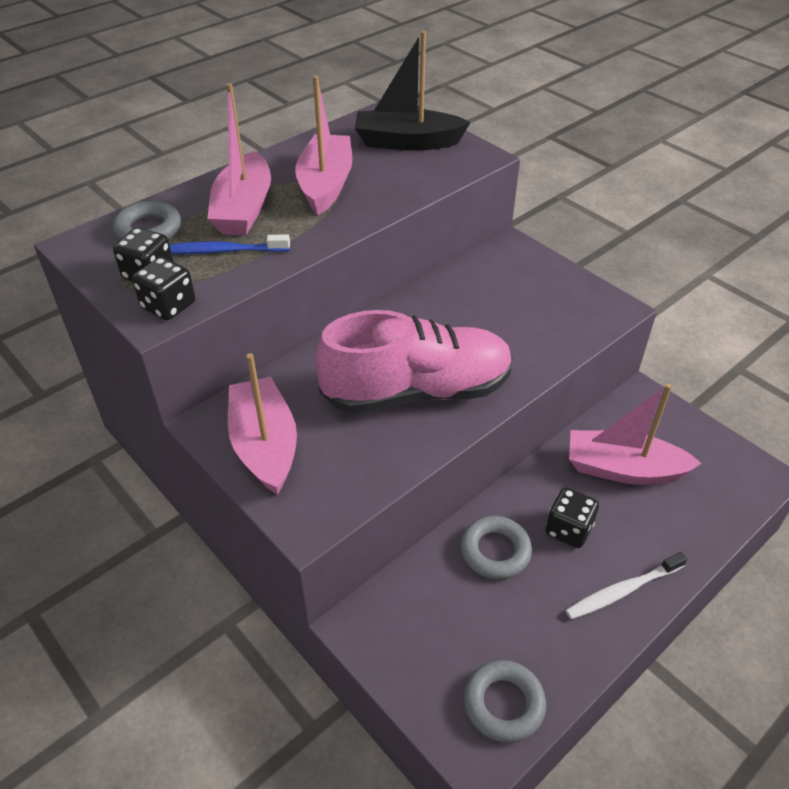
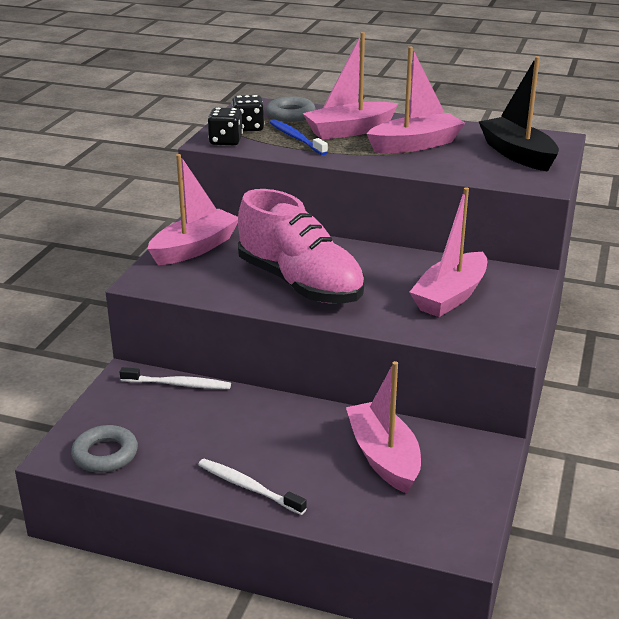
camera: 60 degrees right, 15 degrees down
grey ring [461,516,532,579] -> none
black dice [545,487,599,548] -> none
none -> white toothbrush [120,367,231,389]
none -> pink boat [409,187,487,317]

